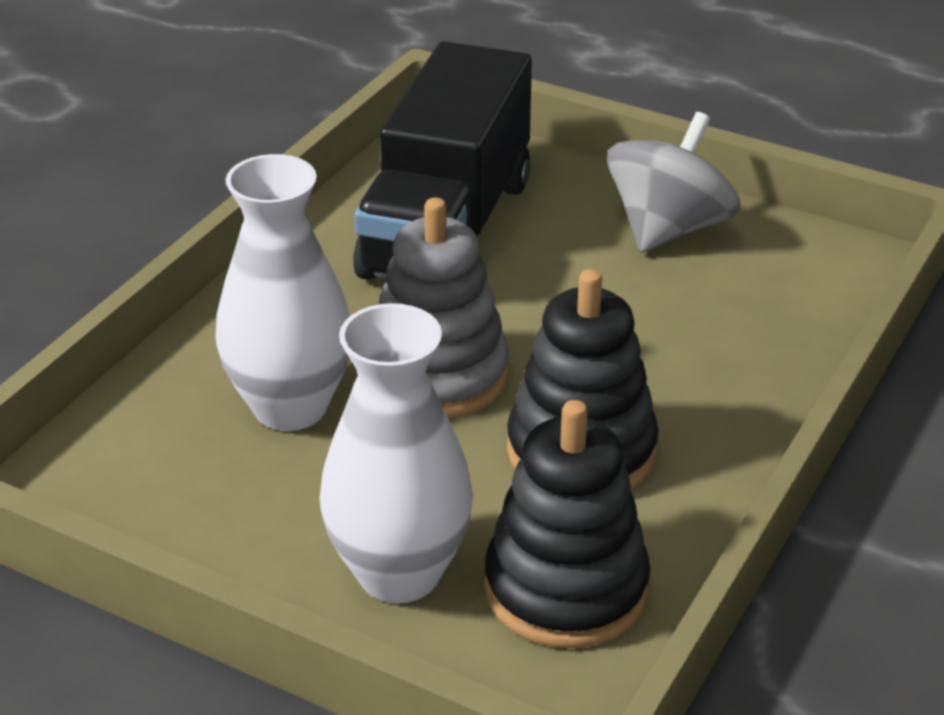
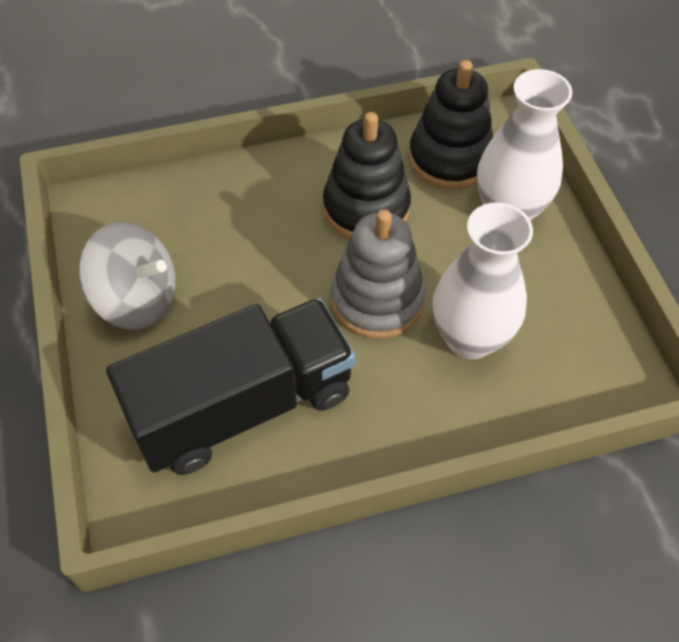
camera: 135 degrees left, 20 degrees up
grey spinning top [607,112,741,253] -> grey spinning top turned 150 degrees counterclockwise [79,222,176,330]

